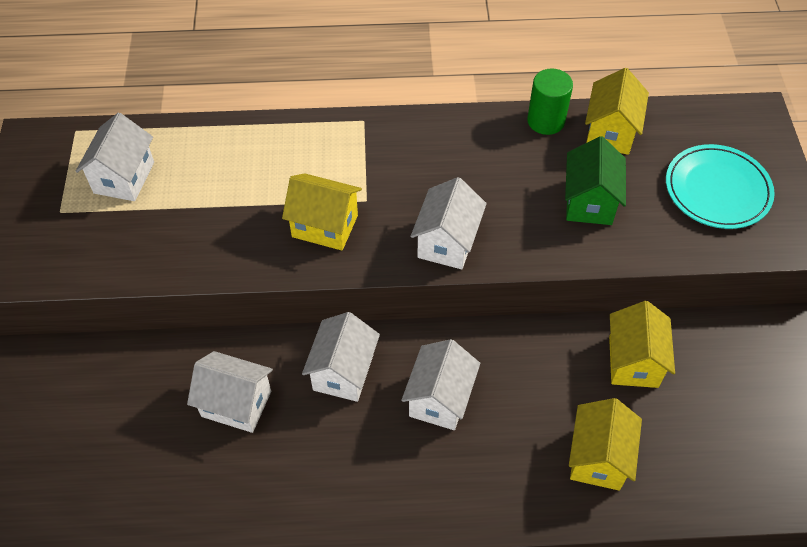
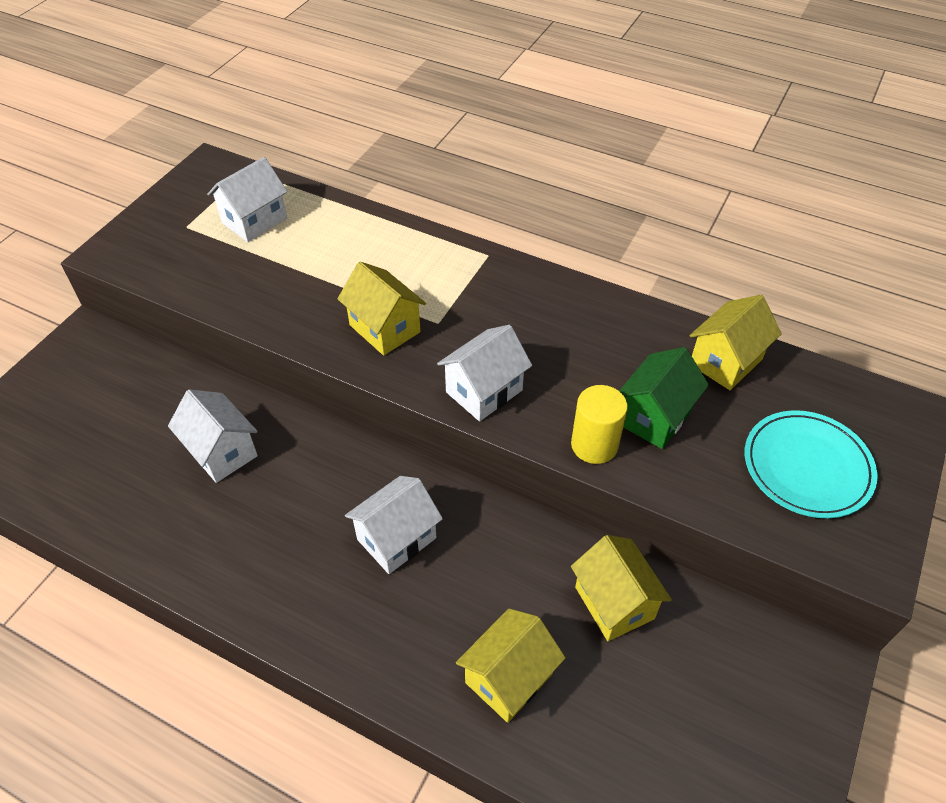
camera: 30 degrees right, 5 degrees down
white house [302,312,380,402] -> none
green cylinder [527,69,573,135] -> none
yellow house [609,301,675,388] -> yellow house turned 60 degrees counterclockwise [571,535,672,641]
none -> yellow cylinder [571,385,628,464]

